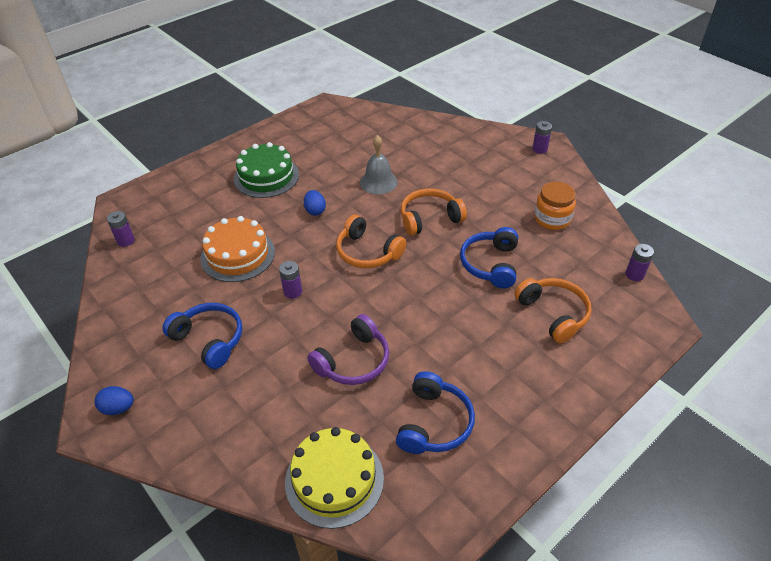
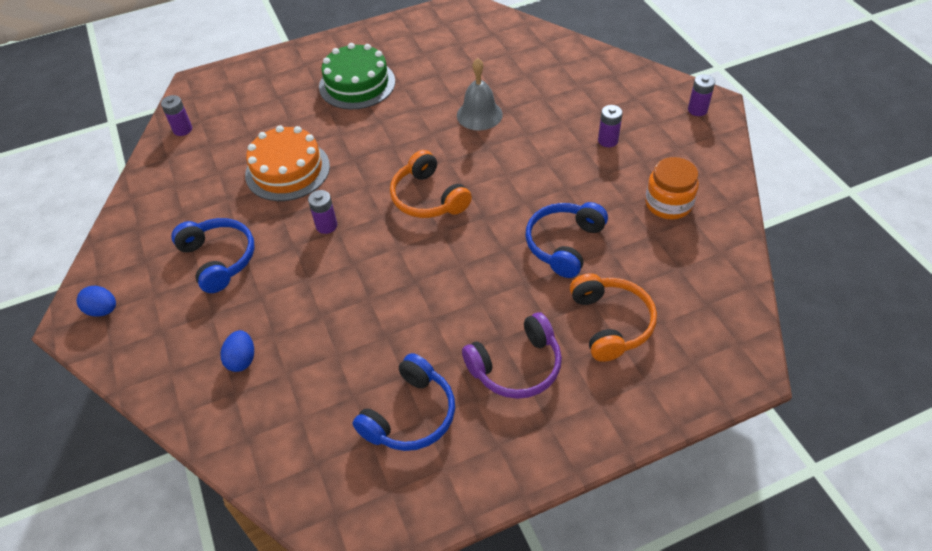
camera: 20 degrees right, 5 degrees up
yellow cake [285,427,384,529] -> none
blue egg [304,190,326,216] -> blue egg moved to [220,330,254,372]
purple headphones [307,314,389,385] -> purple headphones moved to [462,312,562,399]
orange headphones [401,189,467,236] -> none
purple battery [626,244,654,281] -> purple battery moved to [598,105,623,147]

